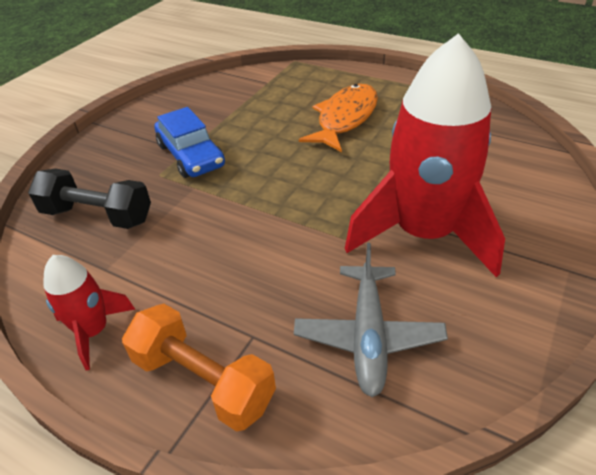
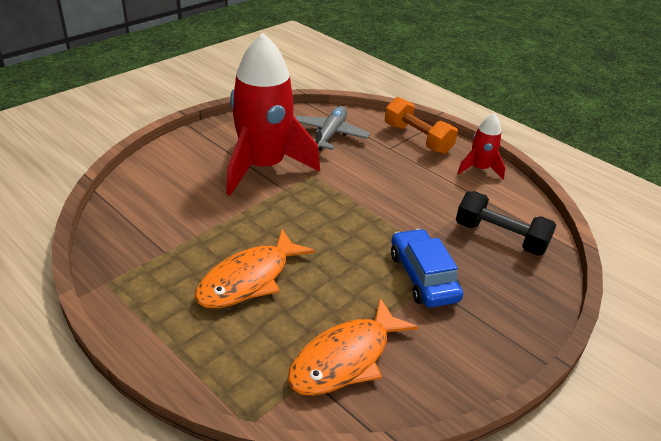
camera: 170 degrees left, 5 degrees down
none -> orange fish [288,298,419,396]

